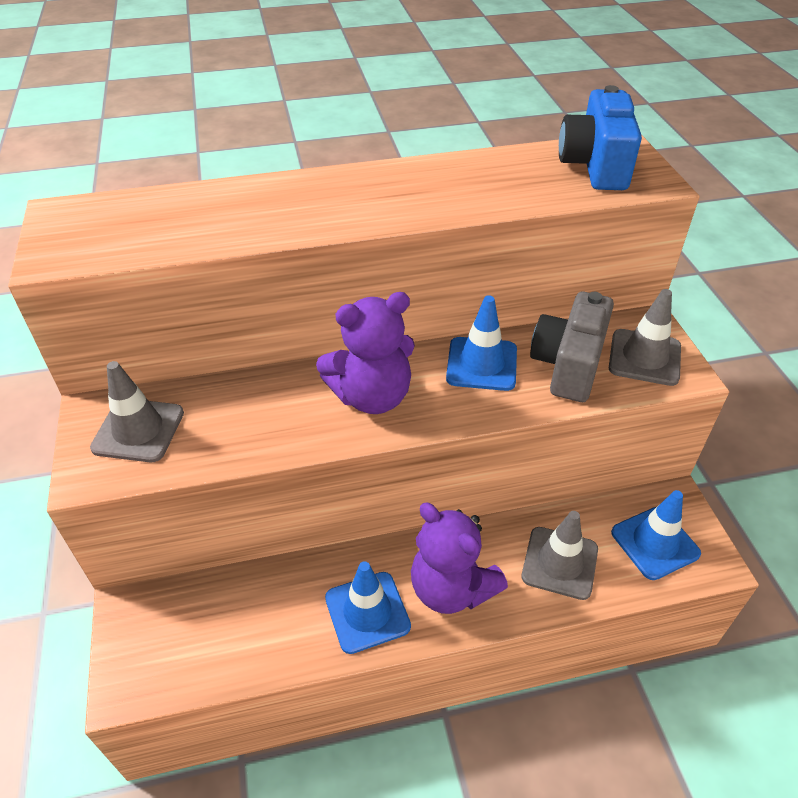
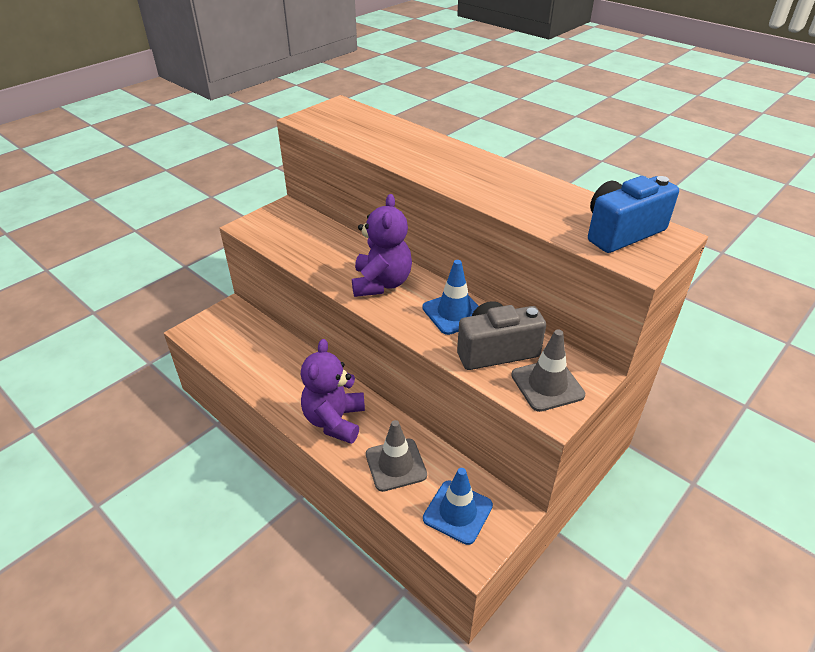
camera: 55 degrees right, 5 degrees down
grey traffic cone [90,361,184,462] -> none
purple teddy bear [316,292,415,414] -> purple teddy bear turned 120 degrees counterclockwise [352,194,412,297]
blue traffic cone [325,561,411,654] -> none

